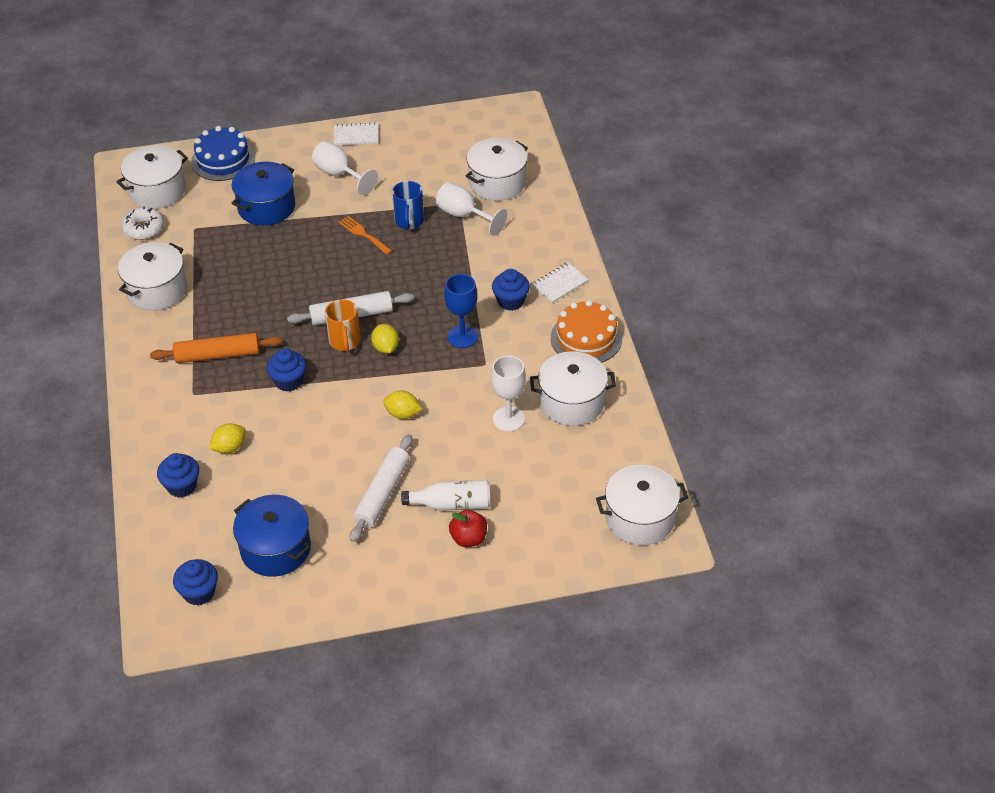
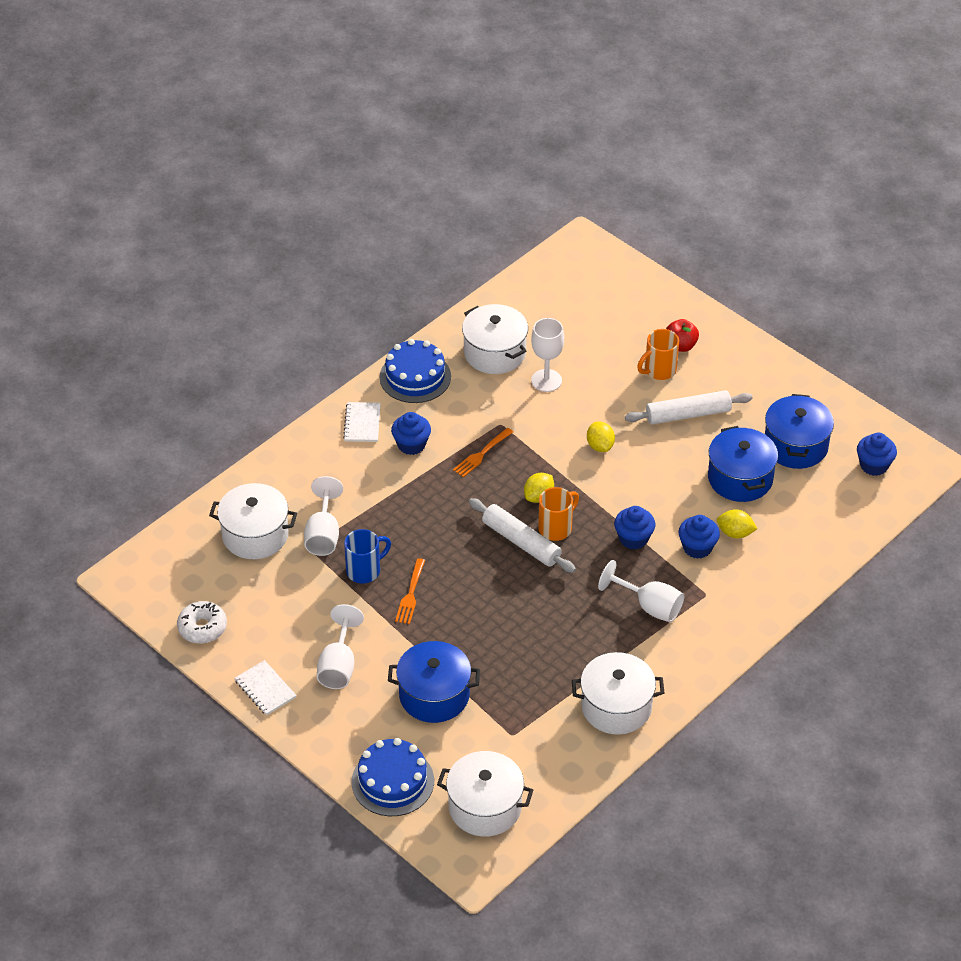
camera: 125 degrees left, 0 degrees up
white donut [121,206,164,240] -> white donut moved to [177,601,227,644]
orange rolling pin [150,333,282,363] -> white goblet [598,560,684,623]
blue cupcake [157,453,199,498] -> blue cupcake moved to [678,515,720,559]
white bottle [401,480,491,510] -> orange mug [637,329,679,380]
blue goblet [444,274,478,348] -> orange fork [453,428,513,478]
white notebook [532,263,589,303] -> white notebook turned 75 degrees clockwise [343,402,381,442]
orange cake [551,300,622,363] -> blue cake [380,339,451,403]
white pot [596,465,688,545] -> none
none -> blue pot [708,426,778,502]

